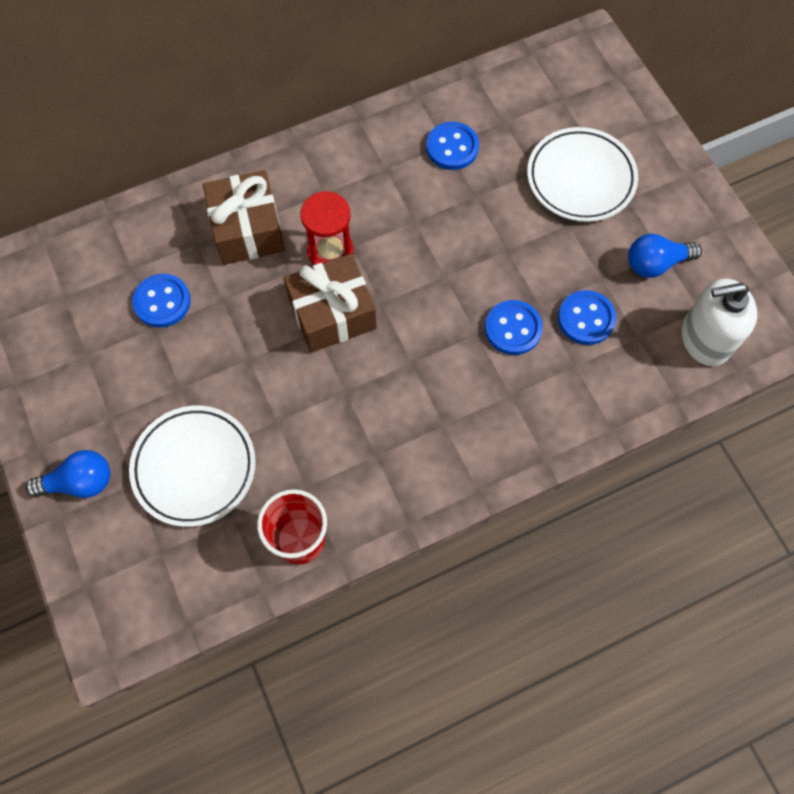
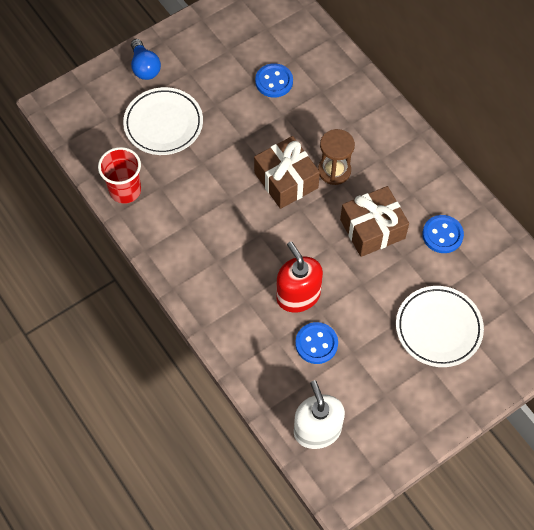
camera: 80 degrees right, 5 degrees down
brown gift [203,170,285,265] -> brown gift moved to [340,186,409,257]
red hourglass [301,191,354,265] -> brown hourglass [318,129,355,185]
blue button [485,300,543,355] -> red soap dispenser [276,241,323,313]
blue light bulb [628,234,702,278] -> none

